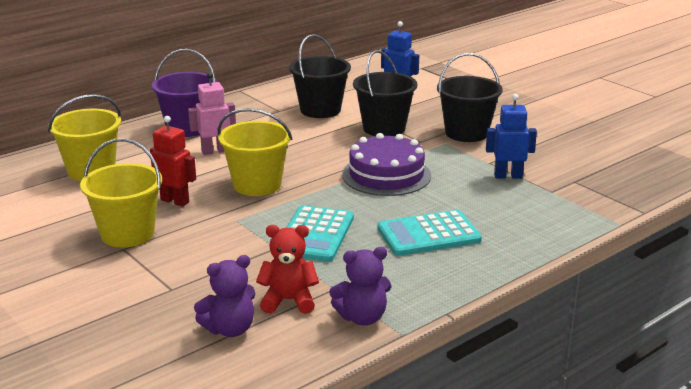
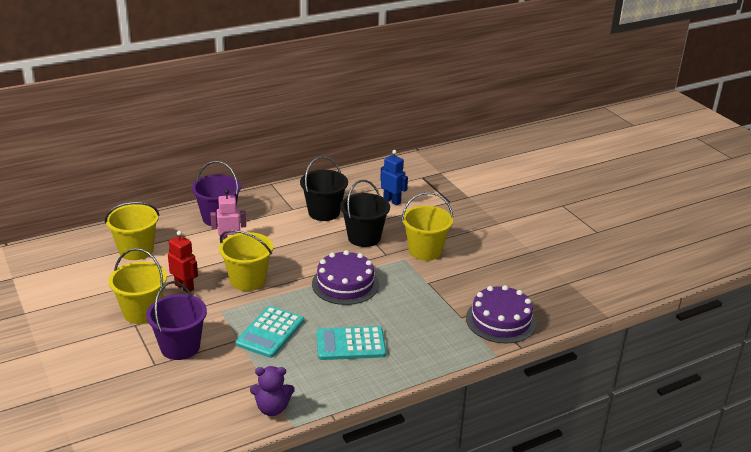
camera: 10 degrees right, 5 degrees up
purple teddy bear [194,255,255,337] -> none
red teddy bear [256,225,319,314] -> none
black bucket [437,53,503,142] -> yellow bucket [401,192,453,261]
blue robot [486,94,537,179] -> none
none -> purple bucket [146,281,207,360]
none -> purple cake [466,285,537,343]

